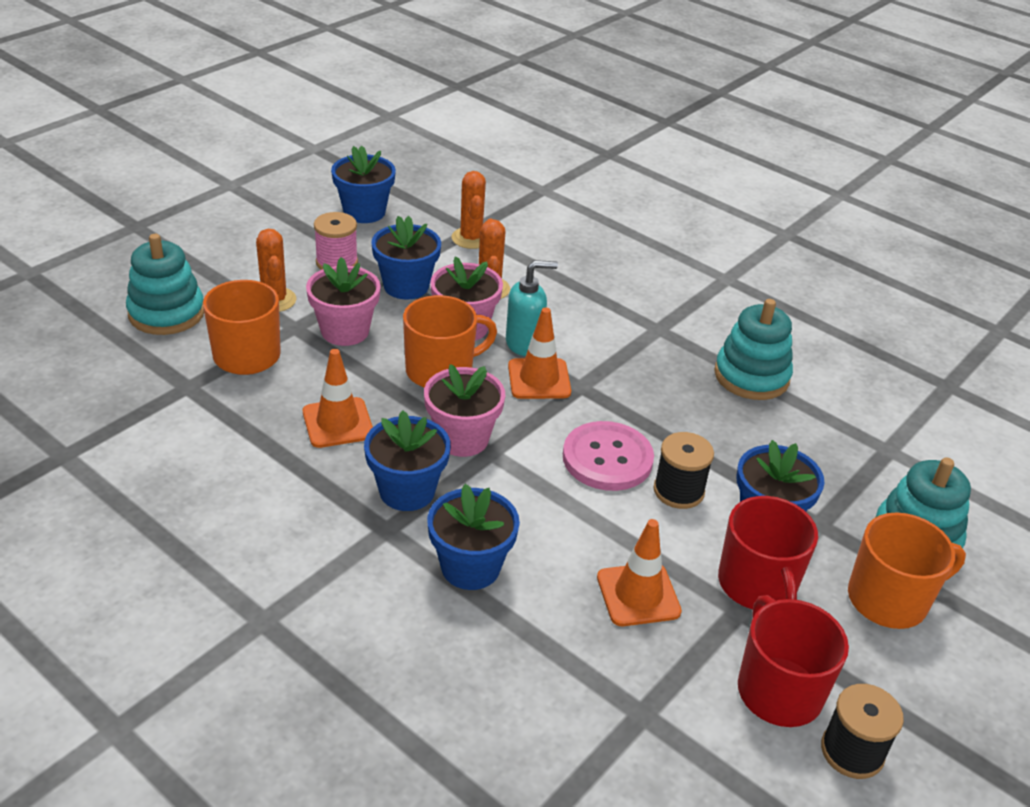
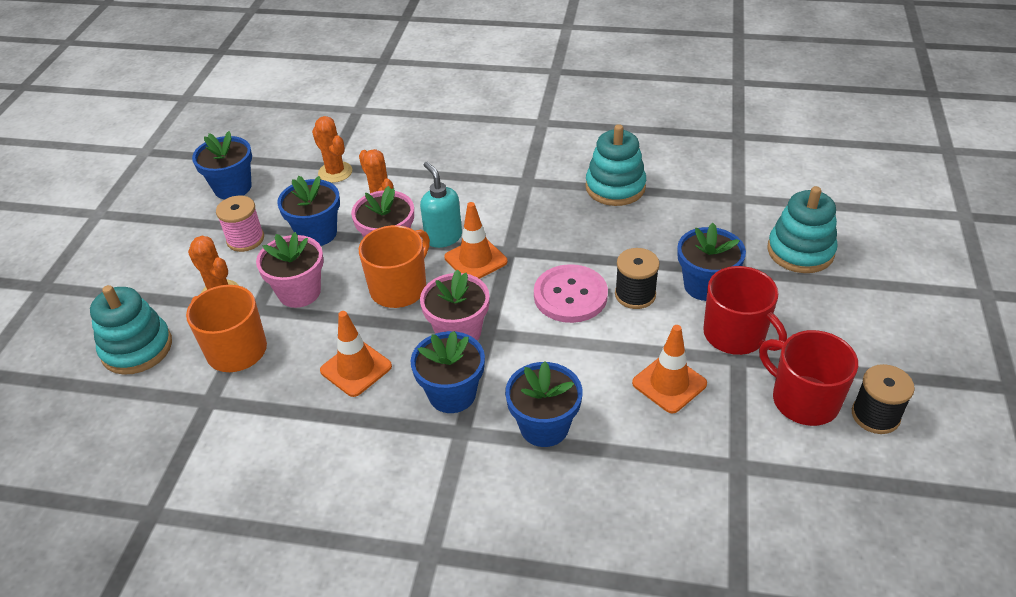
camera: 25 degrees left, 5 degrees up
turquoise soap dispenser [506,260,558,356] -> turquoise soap dispenser turned 75 degrees counterclockwise [420,162,462,248]
orange mug [848,512,966,629] -> none

